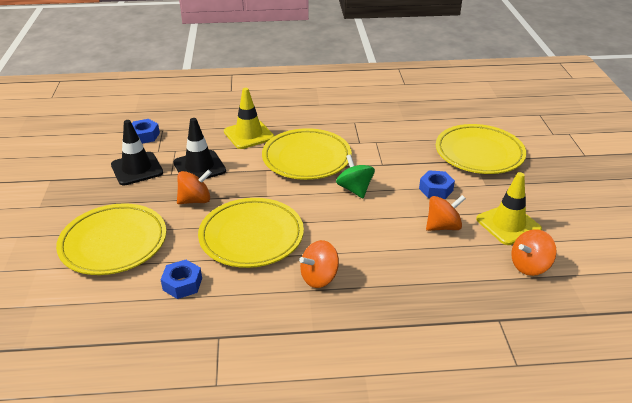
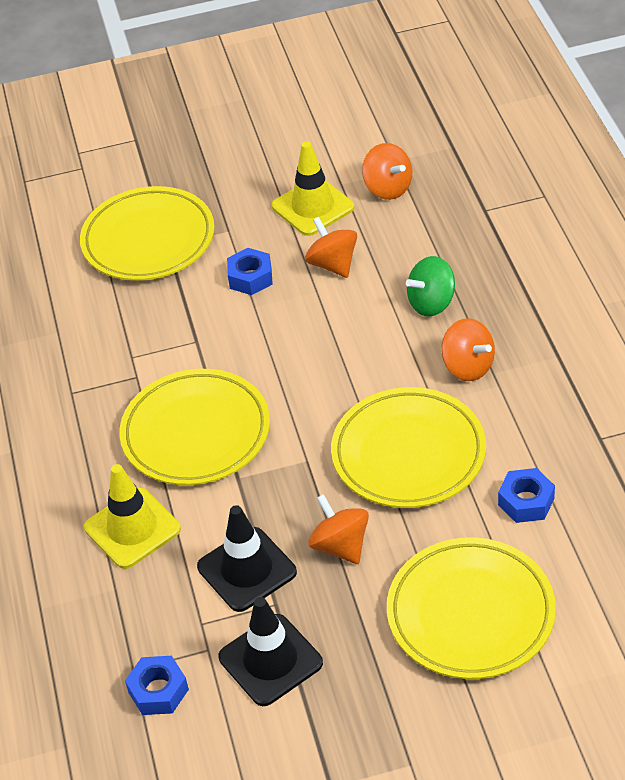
camera: 95 degrees left, 10 degrees up
green spinning top [336,155,375,198] -> green spinning top moved to [406,256,455,317]

